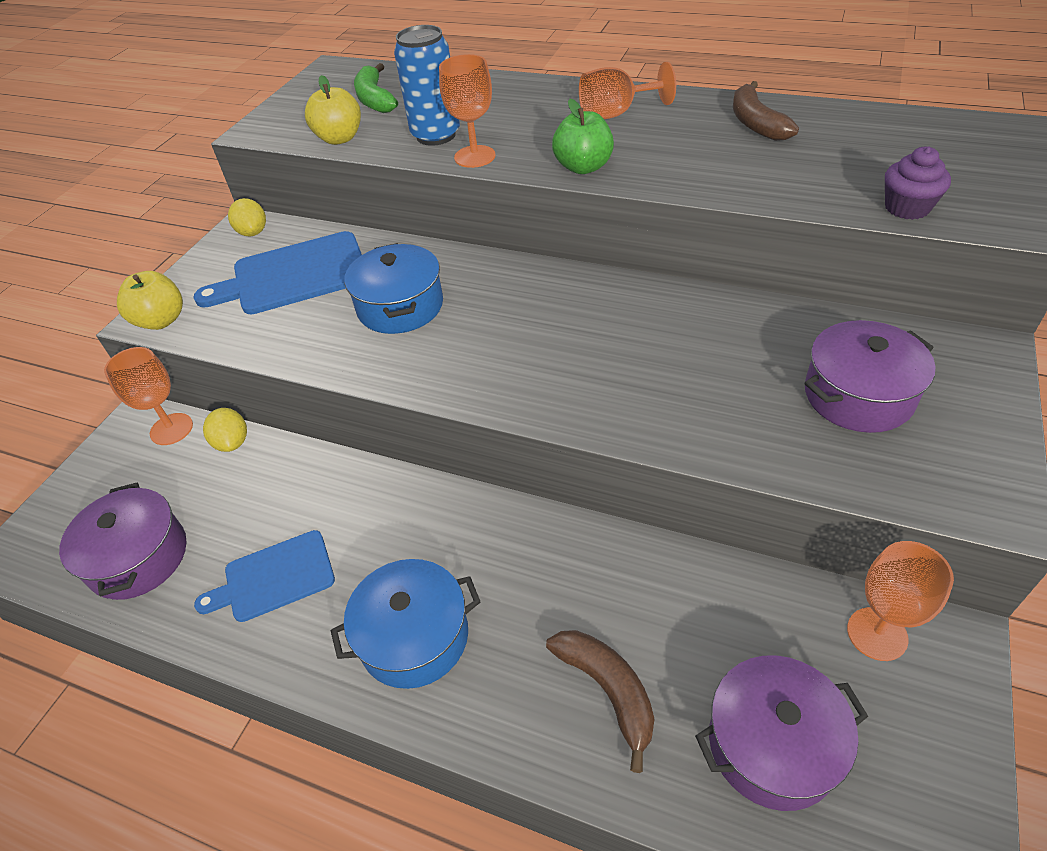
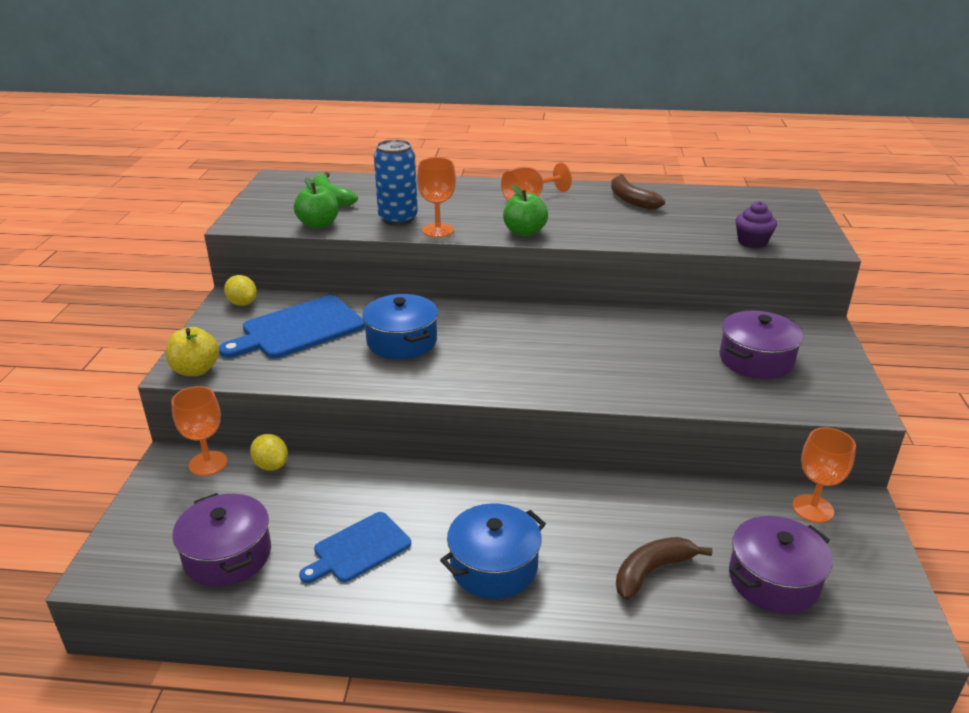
camera: 20 degrees left, 15 degrees down
yellow apple [305,75,361,145] -> green apple [294,177,339,229]
brown banana [546,630,655,773] -> brown banana turned 75 degrees counterclockwise [616,537,712,600]

